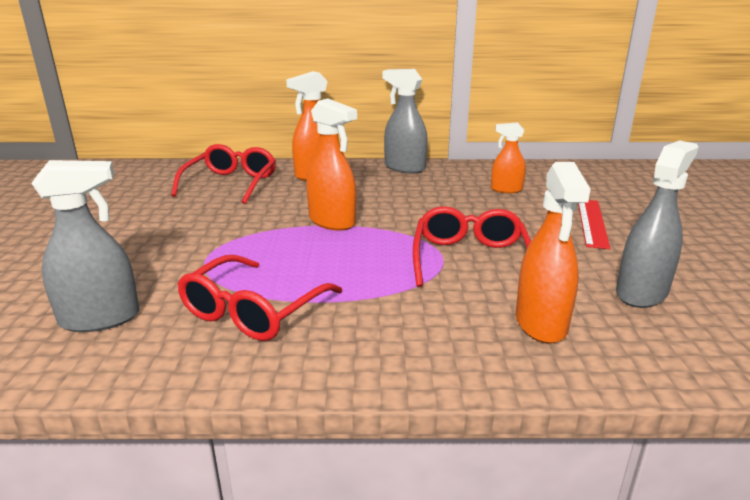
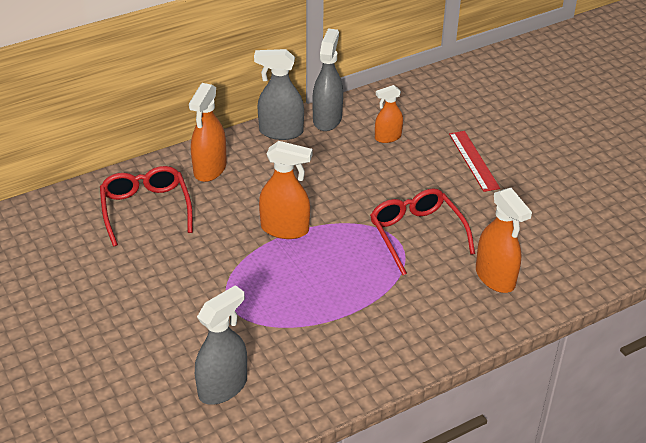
camera: 30 degrees left, 15 degrees up
red glasses [178,255,342,341] -> none
grey spray bottle [616,140,698,308] -> grey spray bottle moved to [312,29,343,131]

